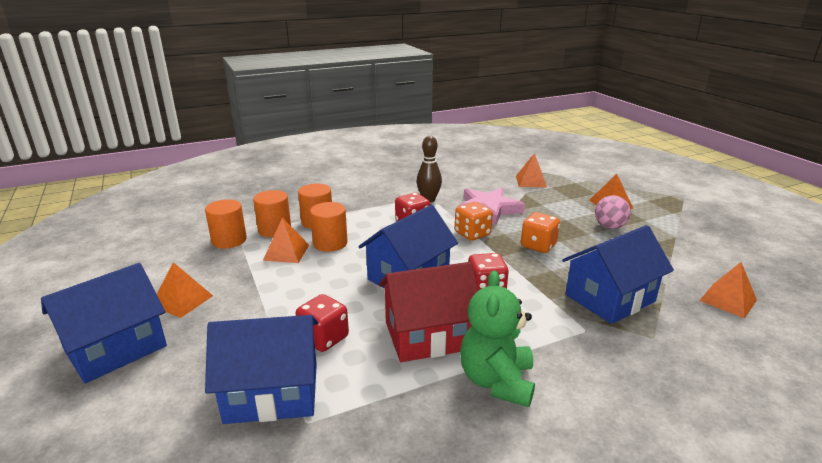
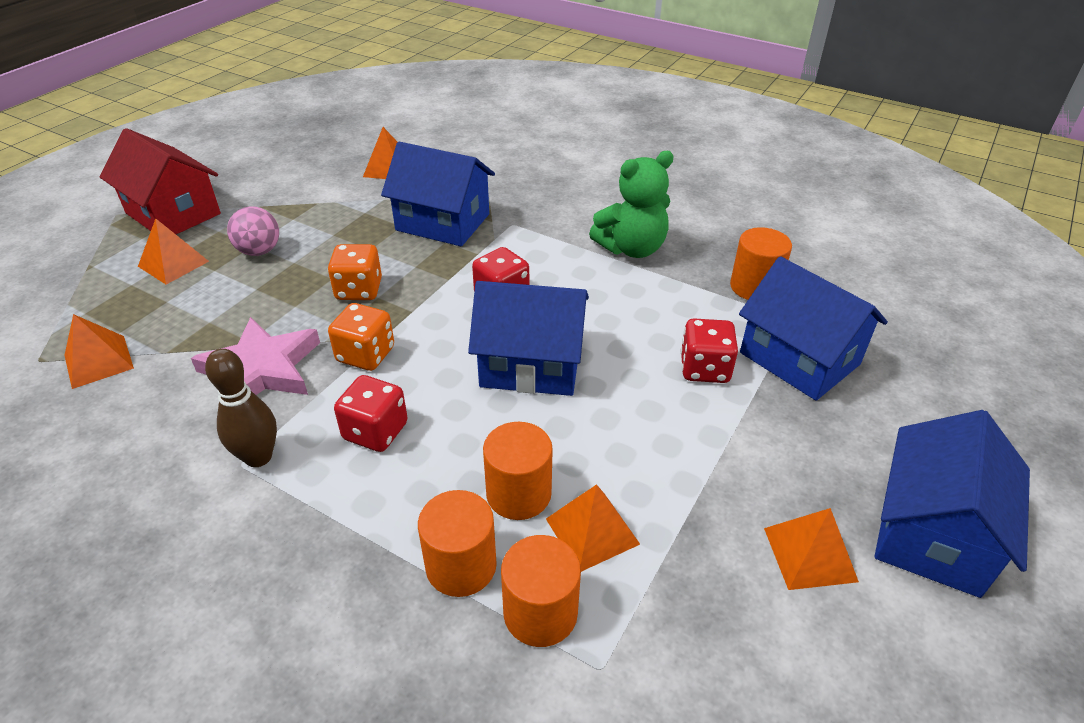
camera: 125 degrees left, 15 degrees up
blue house [41,263,167,383] -> blue house turned 75 degrees counterclockwise [874,410,1030,598]
orange cylinder [205,199,247,249] -> orange cylinder moved to [730,227,792,300]
red house [379,262,478,362] -> red house moved to [99,128,221,234]

